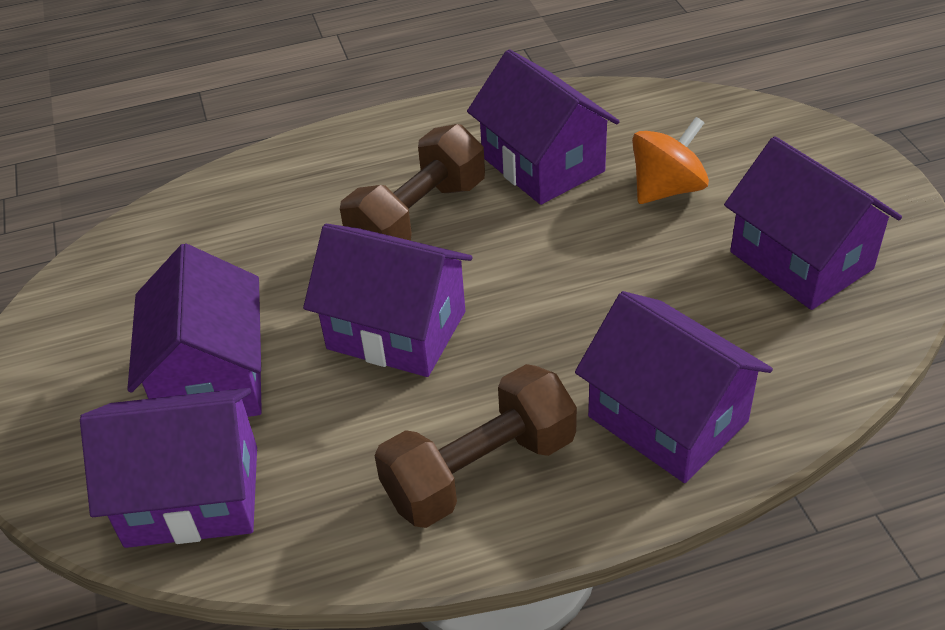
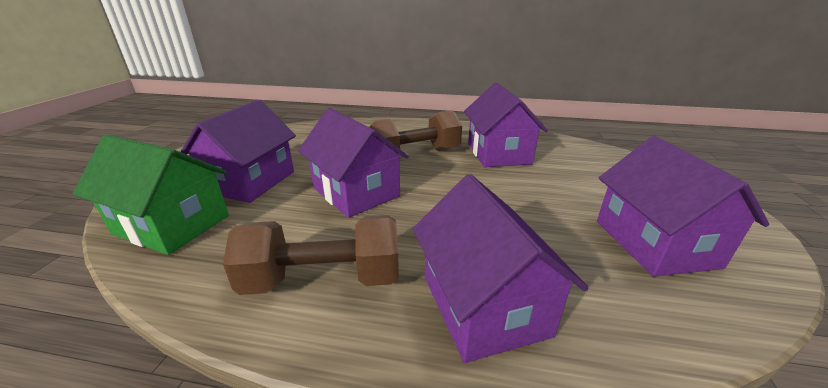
camera: 25 degrees right, 15 degrees down
purple house [80,388,257,548] -> green house [72,135,229,255]
orange spinning top [632,117,709,204] -> none

